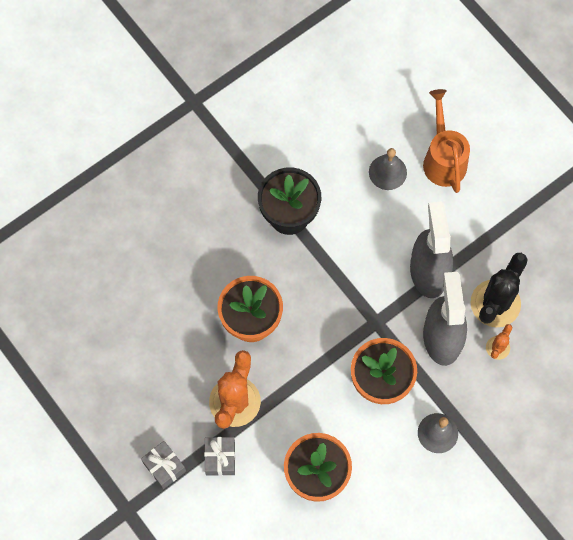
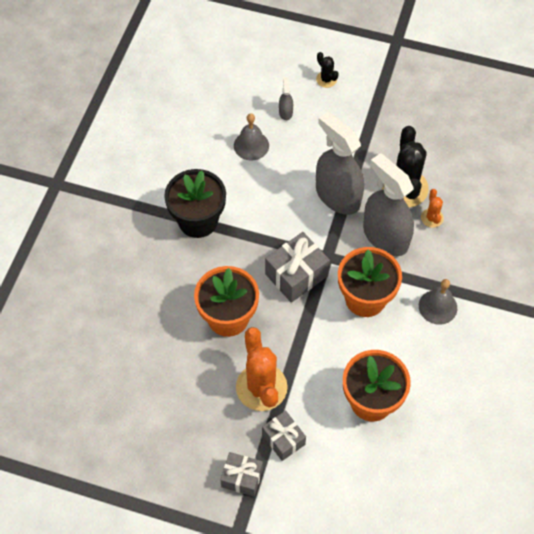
camera: 35 degrees left, 10 degrees down
orange watering can [423,89,470,193] -> grey spray bottle [279,77,293,120]
none -> grey gift [265,232,330,303]
none -> black cactus [316,52,339,88]

